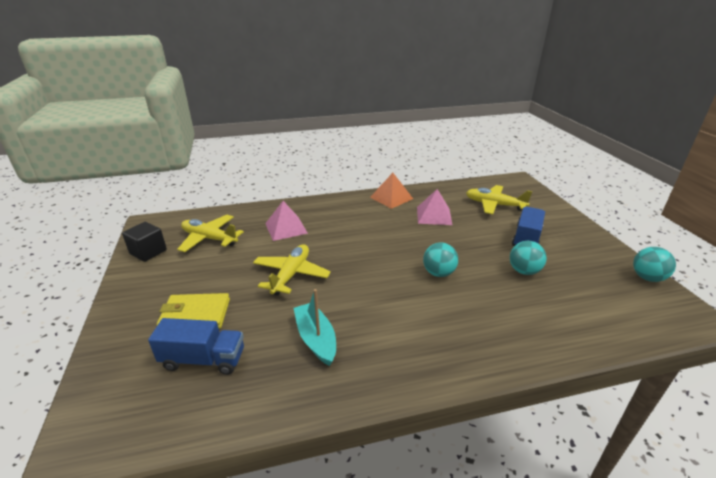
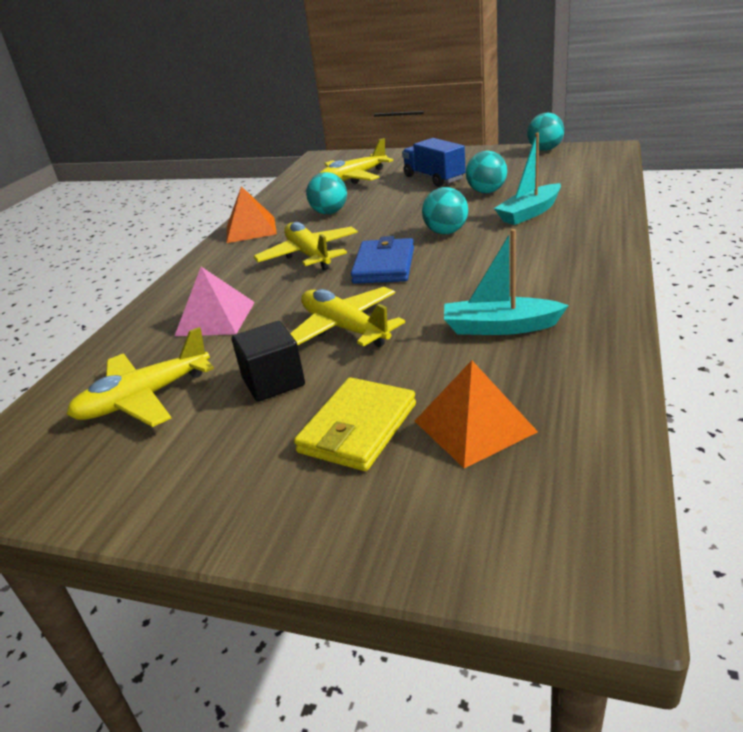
camera: 55 degrees left, 0 degrees up
black cube [122,222,167,262] -> black cube moved to [232,321,305,402]
blue truck [148,318,244,375] -> orange pyramid [415,360,538,468]
pink pyramid [417,189,452,225] -> turquoise ball [306,172,347,214]
none -> yellow plane [253,222,358,270]
none -> blue wallet [351,236,414,284]
none -> turquoise boat [494,133,561,225]

